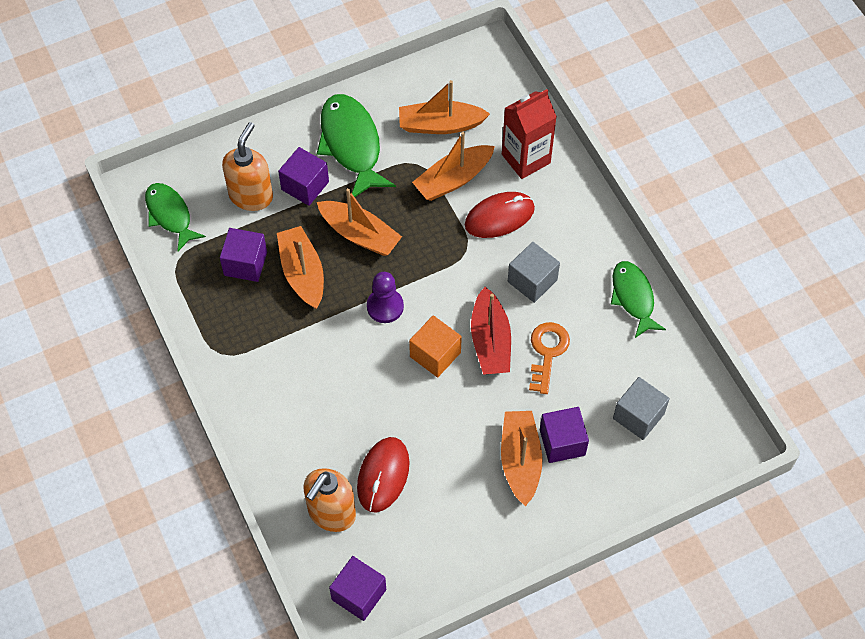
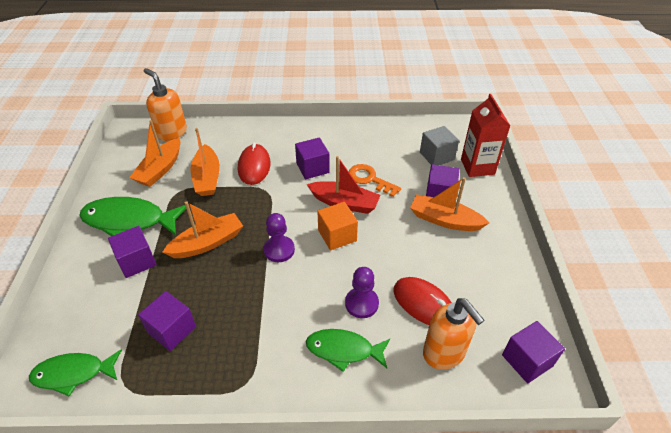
camera: 65 degrees left, 15 degrees down
orange soap dispenser [222,122,273,211] -> orange soap dispenser moved to [144,68,187,141]
orange boat [277,226,324,309] -> none
red carton [502,89,557,179] -> red carton moved to [461,94,510,177]
grey cube [508,242,560,303] -> purple cube [295,137,330,179]
green fish [611,261,666,338] -> green fish moved to [306,329,390,372]
none -> purple pawn [345,267,379,318]

